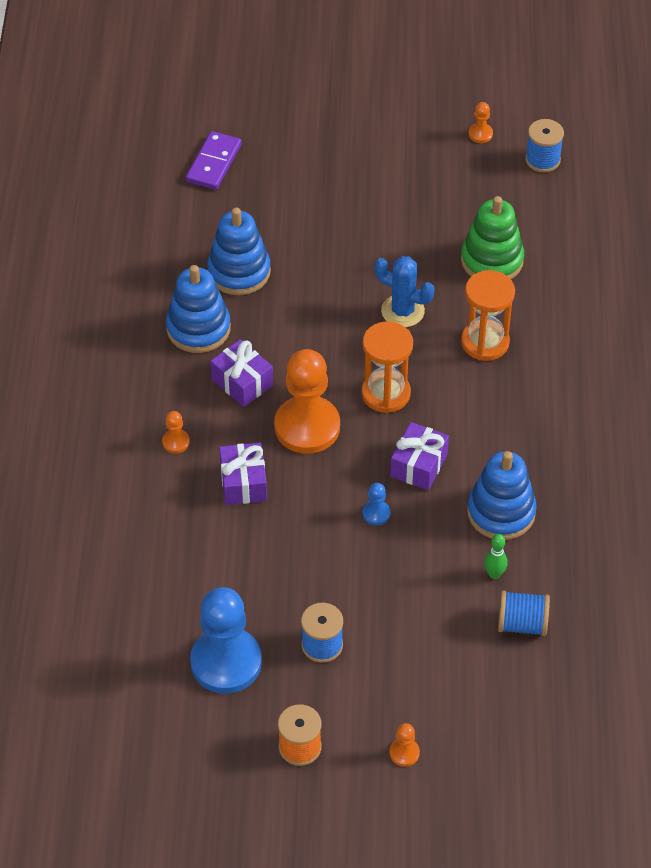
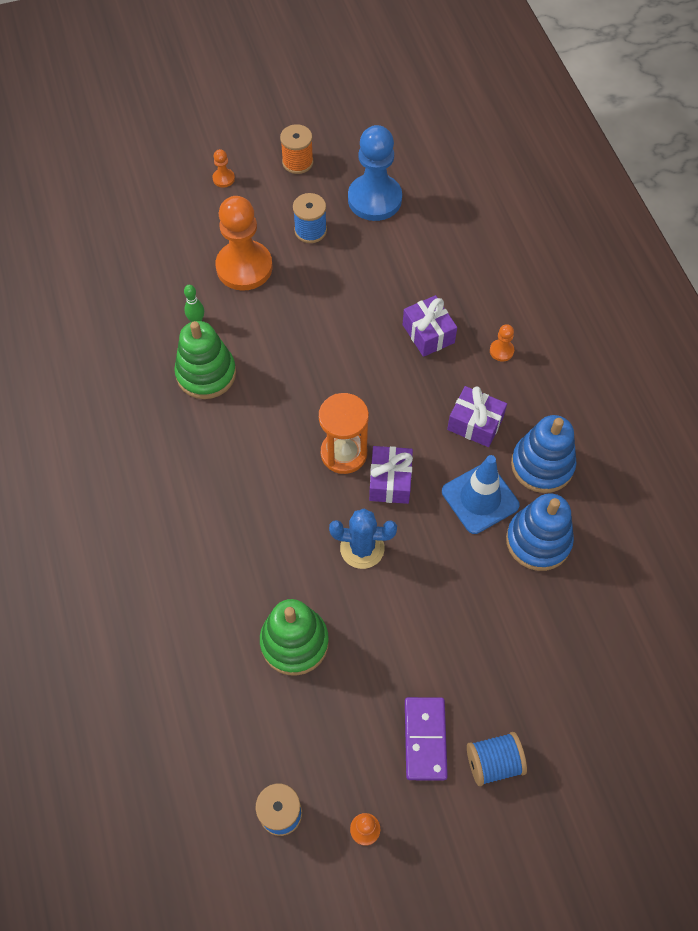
camera: 160 degrees right, 10 degrees up
purple domino [186,131,242,190] -> purple domino moved to [405,697,448,780]
orange pawn [274,349,340,454] -> orange pawn moved to [215,196,273,291]
blue pawn [362,483,390,525] -> none
purple gift [390,422,449,490] -> purple gift moved to [369,446,413,504]
orange hourglass [461,270,515,361] -> none
blue stacking toy [467,451,537,540] -> green stacking toy [174,321,236,399]
blue spool [498,591,550,636] -> blue spool moved to [467,732,527,786]
none -> blue traffic cone [442,455,520,534]

